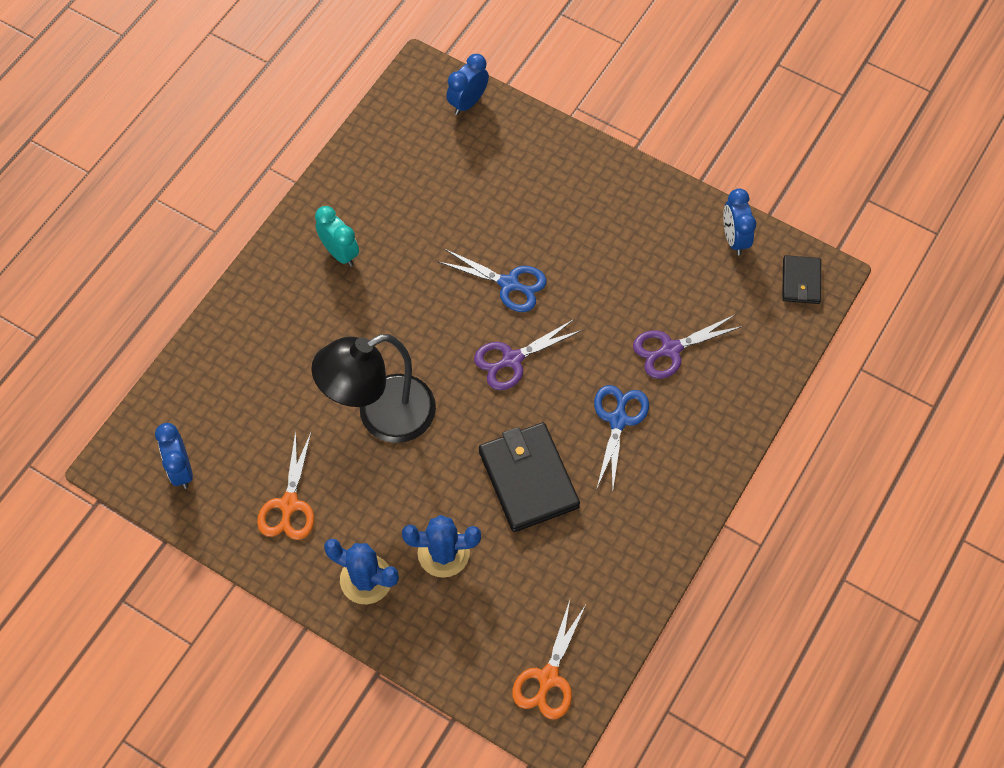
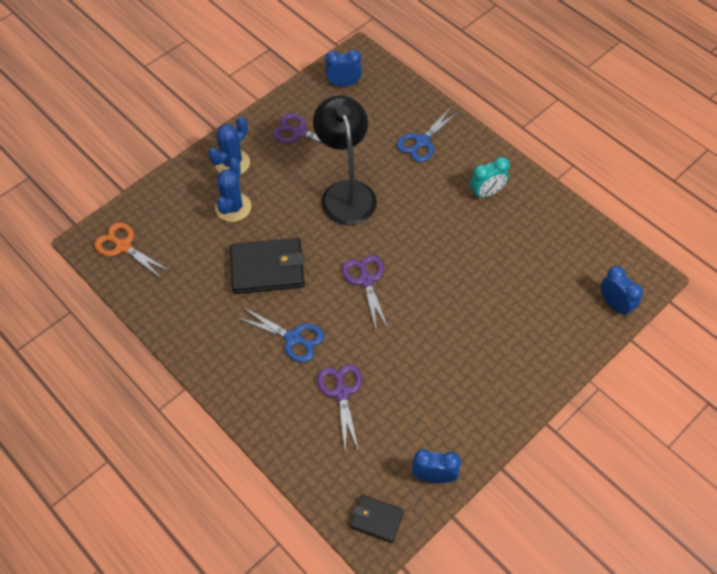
camera: 105 degrees right, 5 degrees down
orange scissors [257,431,314,540] -> purple scissors [273,114,346,151]
blue scissors [439,249,547,312] -> blue scissors moved to [397,107,460,162]

